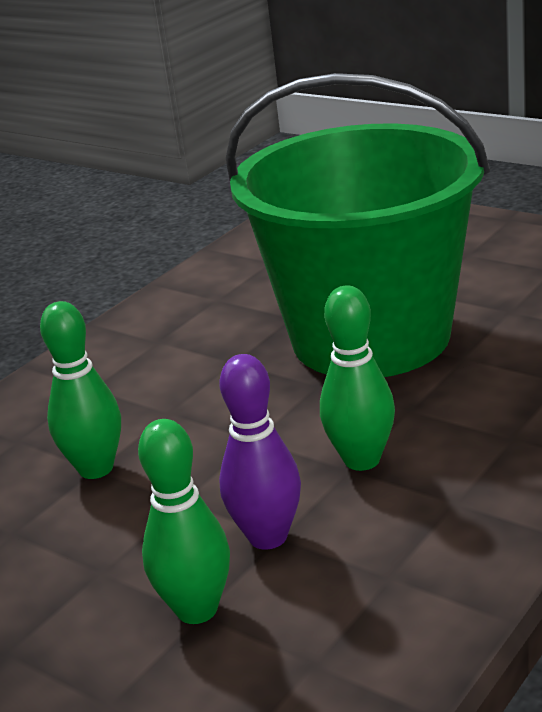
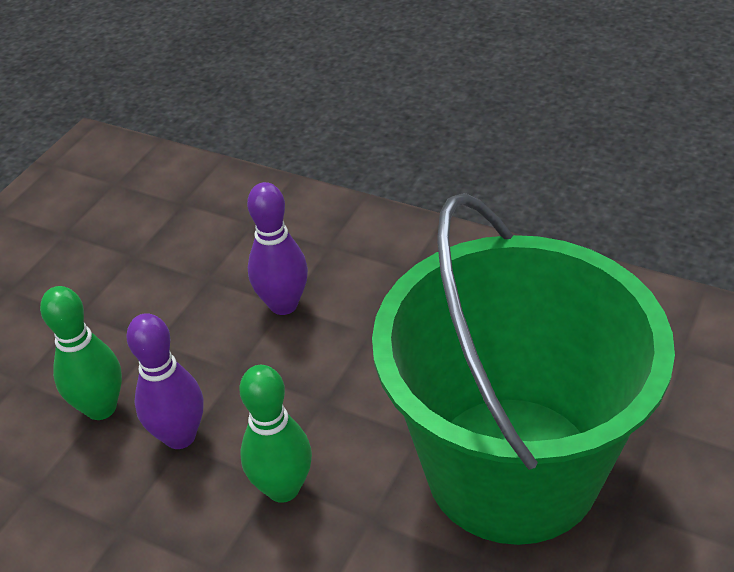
camera: 80 degrees right, 15 degrees up
green bowling pin [40,301,121,479] -> purple bowling pin [247,182,308,315]

